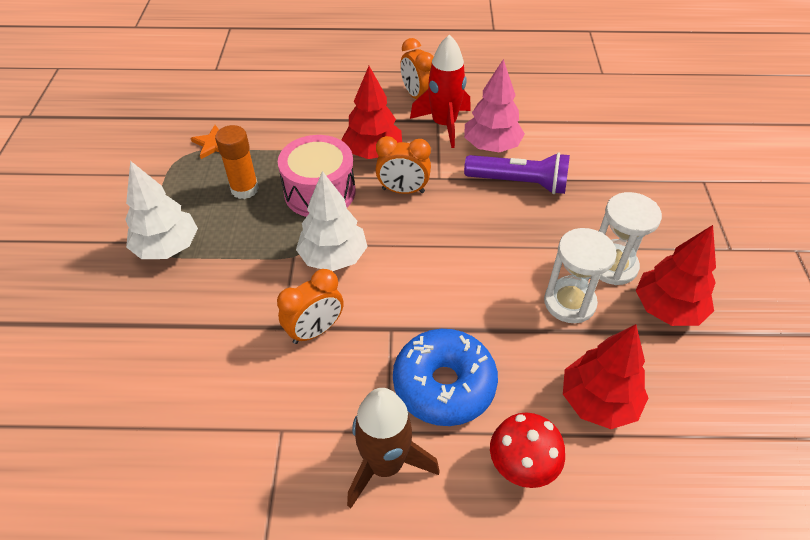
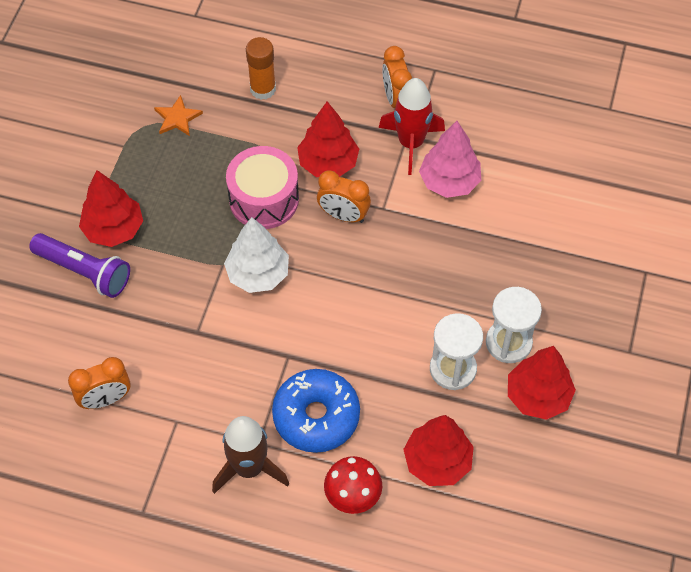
camera: 15 degrees right, 10 degrees up
white tree [125,161,198,259] -> red tree [79,170,143,247]
orange glue stick [215,125,259,199] -> orange glue stick moved to [246,37,276,100]
orange clock [277,269,344,344] -> orange clock moved to [68,357,131,409]
purple flashlight [464,152,570,194] -> purple flashlight moved to [29,233,130,298]

